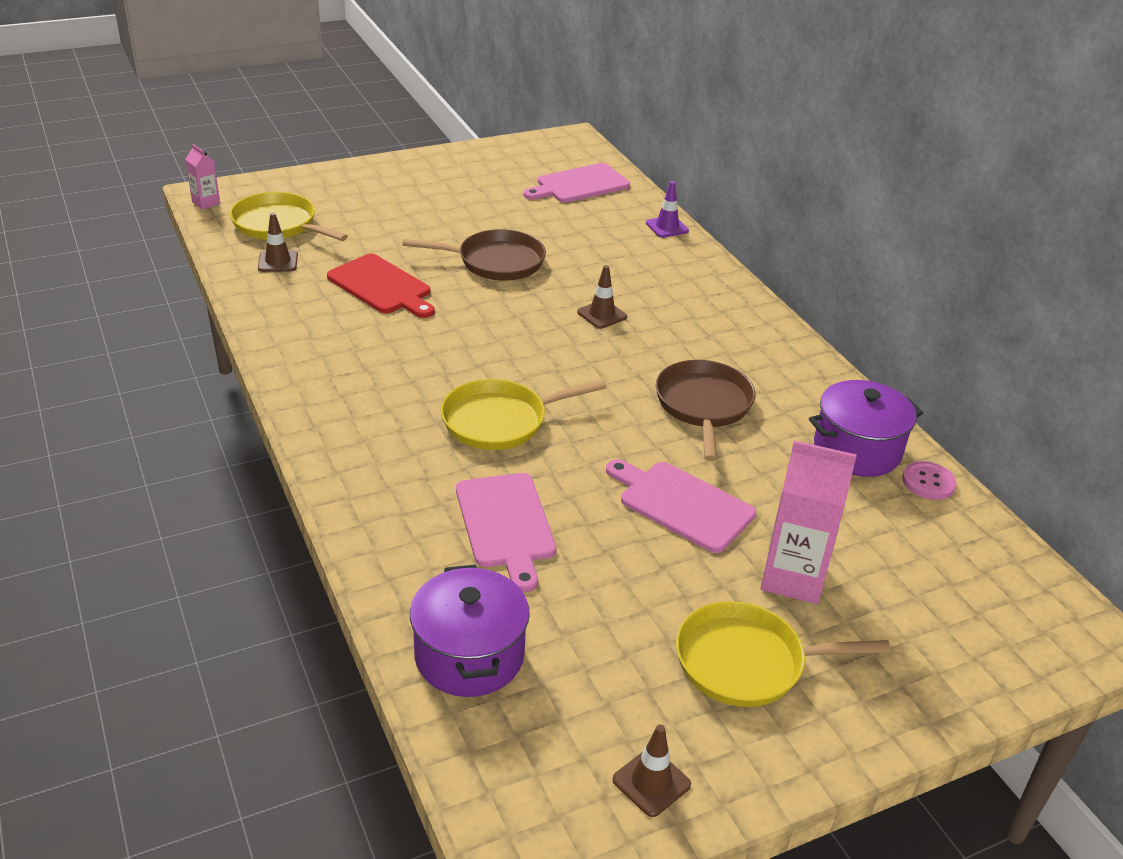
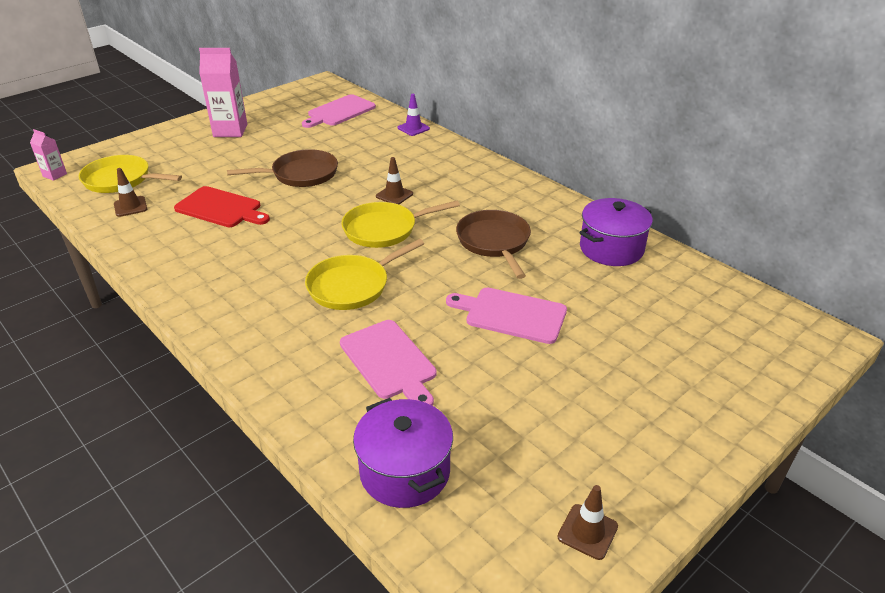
camera: 15 degrees left, 0 degrees up
yellow pan [676,601,891,707] -> yellow pan moved to [341,201,460,248]
pink carton [761,440,857,604] -> pink carton moved to [199,48,247,137]
pink button [902,461,957,500] -> none

